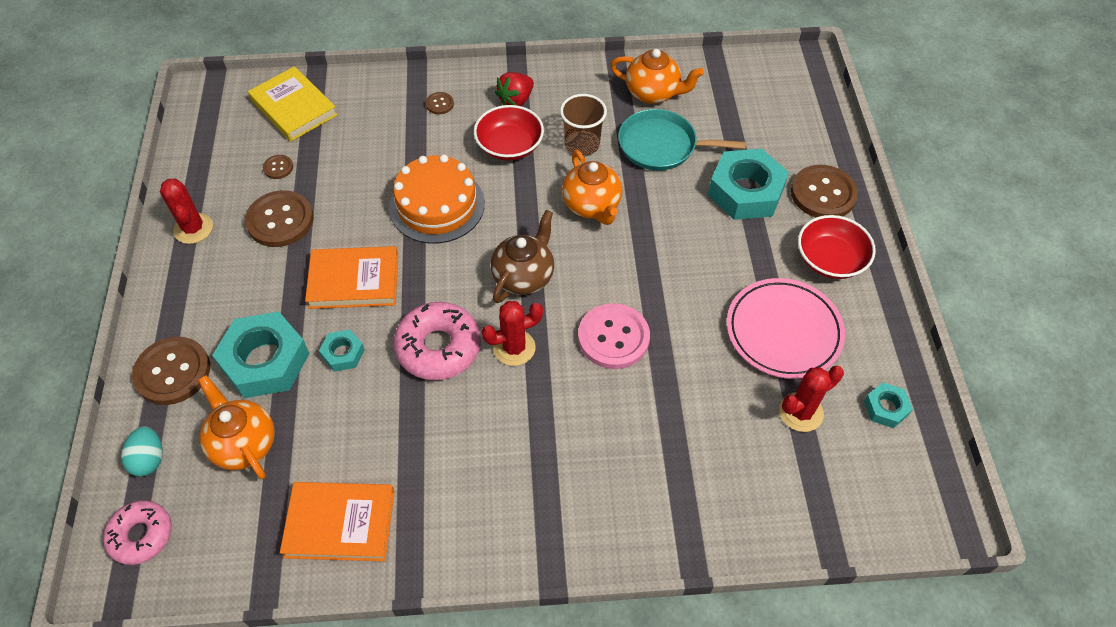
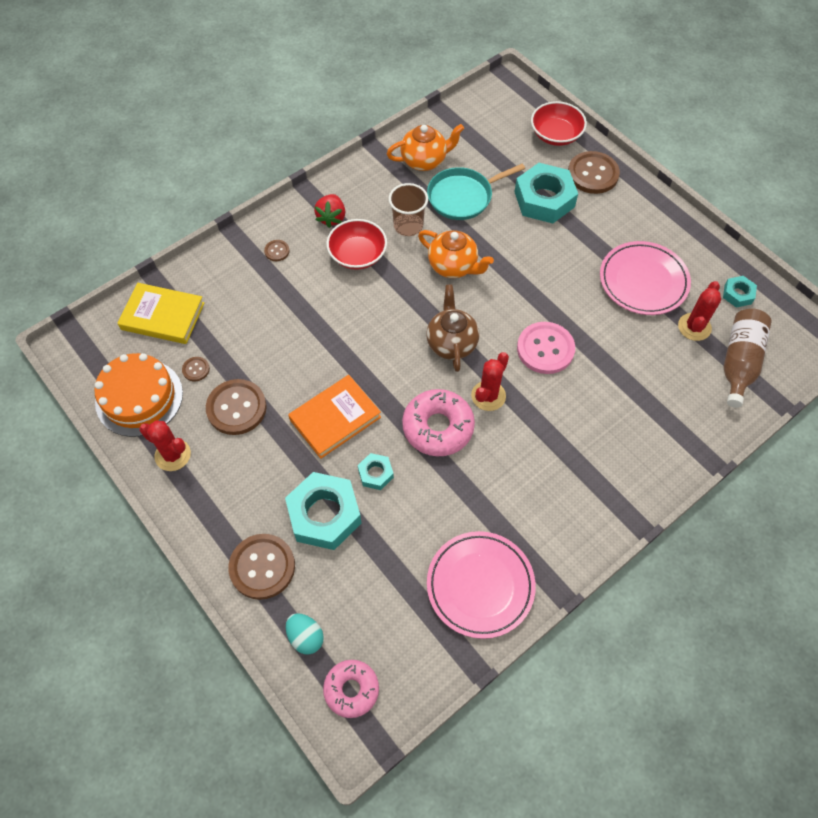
camera: 35 degrees left, 5 degrees up
orange teapot [198,375,275,479] -> none
orange book [280,482,395,561] -> pink plate [427,531,536,639]
orange cake [389,154,485,244] -> orange cake moved to [94,353,183,437]
red bowl [798,215,876,279] -> red bowl moved to [531,101,587,146]
none -> brown bottle [723,308,772,408]

